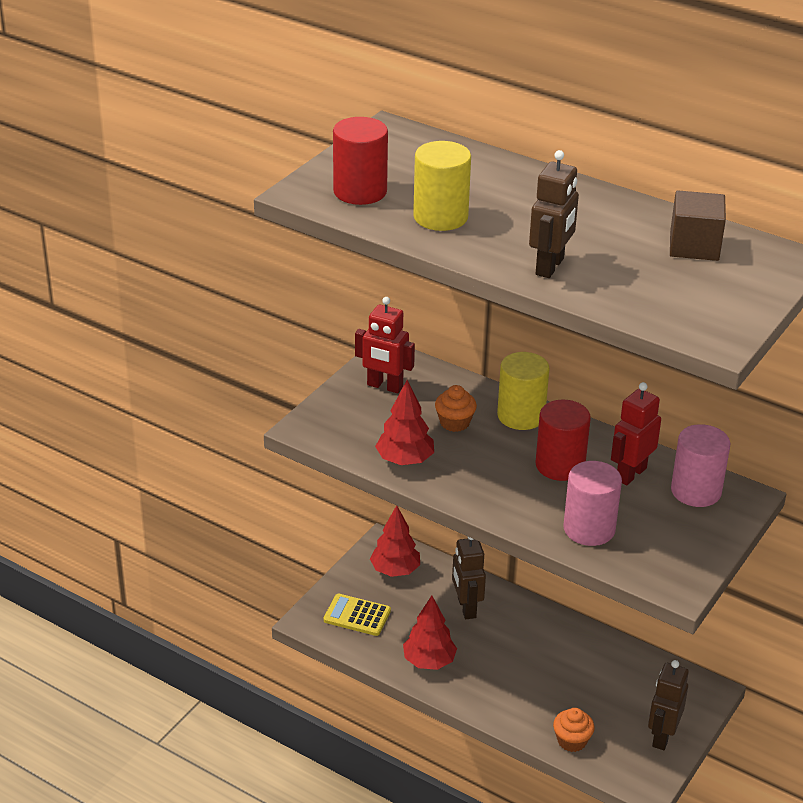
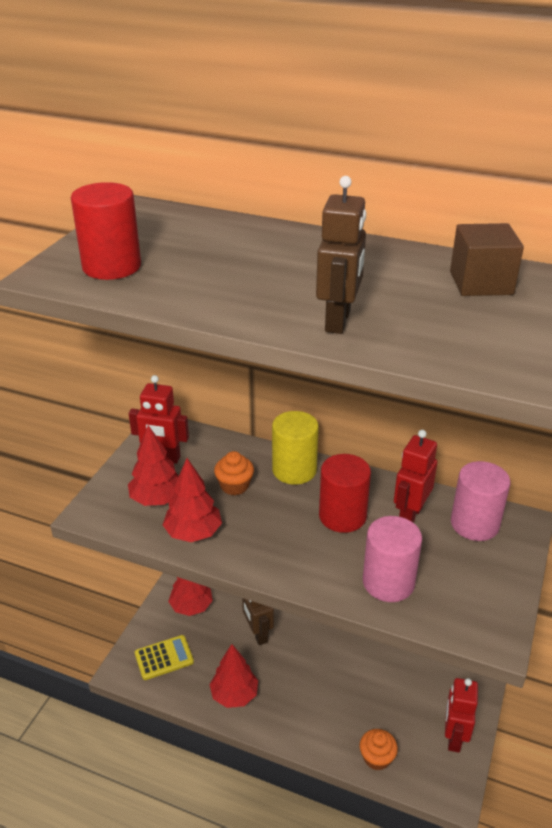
camera: 10 degrees left, 0 degrees up
yellow calculator [324,594,391,636] -> yellow calculator turned 150 degrees clockwise [135,635,194,680]
yellow cylinder [413,141,471,231] -> none
brown robot [648,660,689,750] -> red robot [445,678,478,753]
none -> red tree [128,425,179,506]

